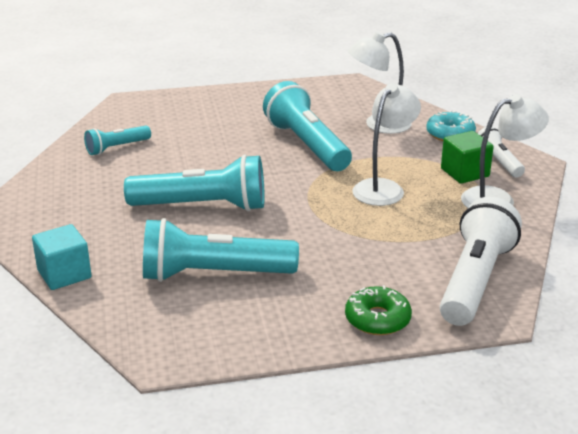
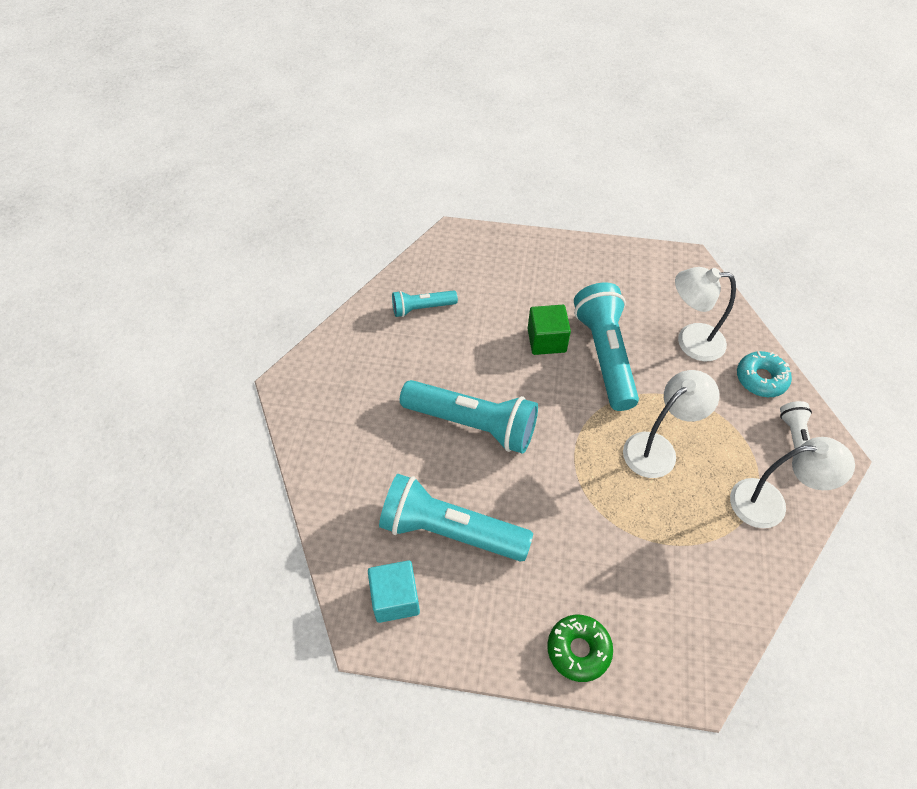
camera: 20 degrees right, 25 degrees up
turquoise cube [32,224,92,290] -> turquoise cube moved to [368,560,420,623]
white flashlight [440,197,522,326] -> none
green cube [441,131,494,184] -> green cube moved to [528,305,571,355]

